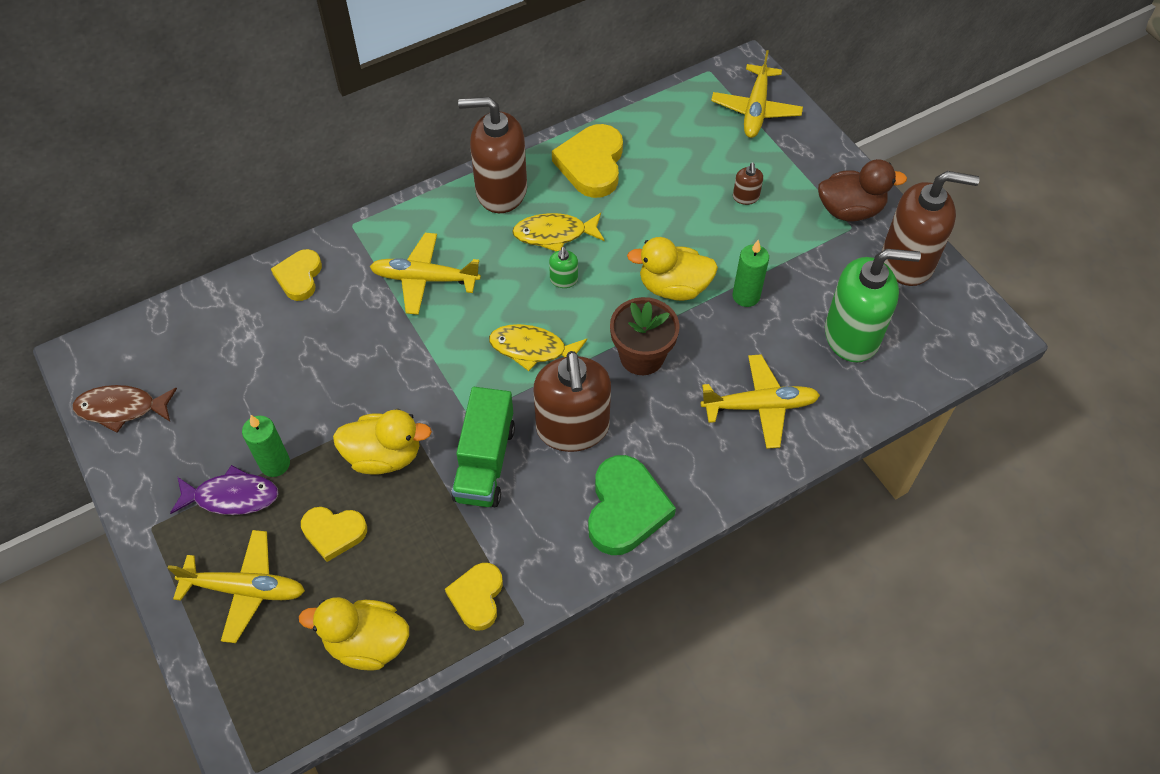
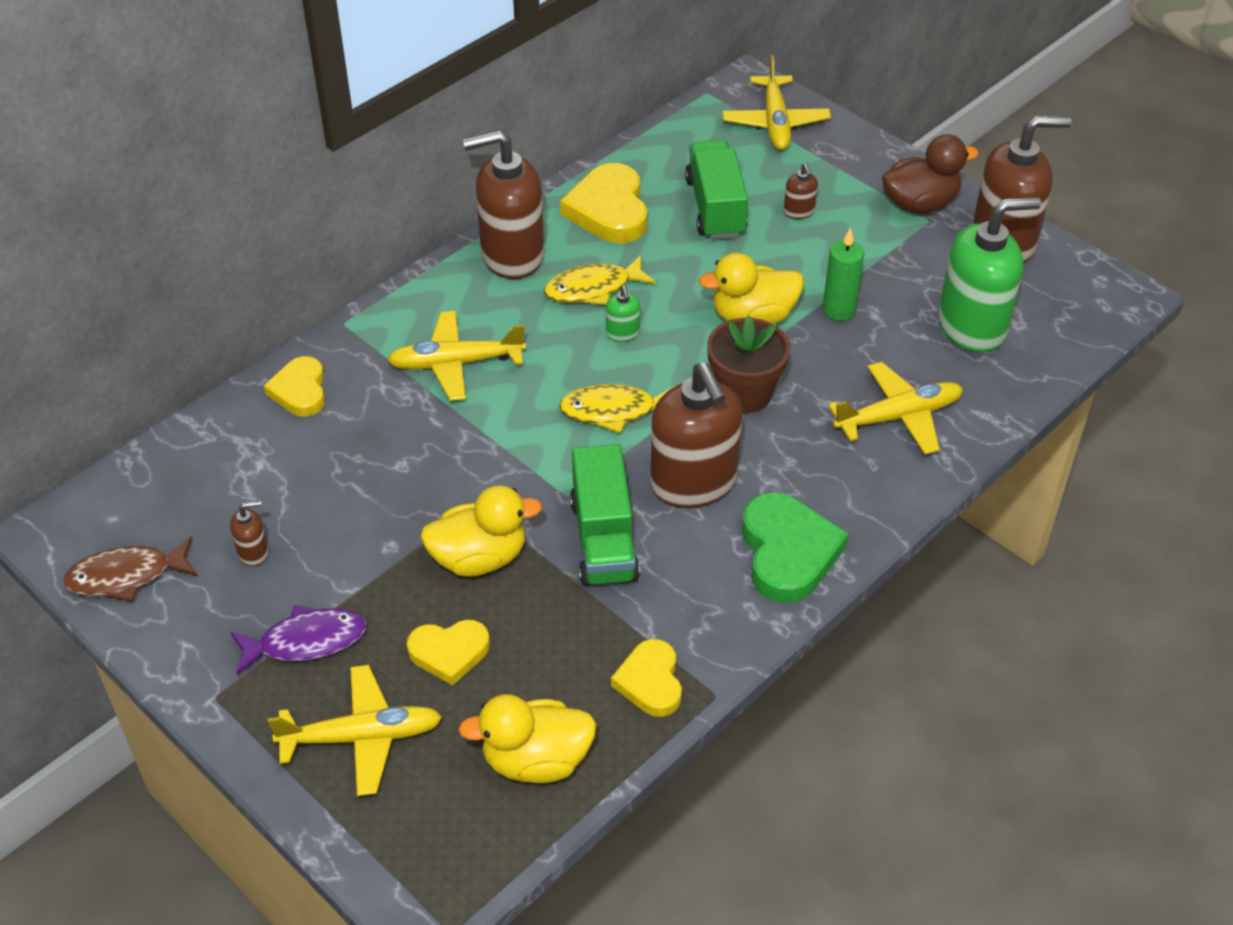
camera: 15 degrees left, 10 degrees down
green candle [242,415,290,477] -> none
none -> brown soap dispenser [230,501,269,566]
none -> green truck [685,140,748,239]

